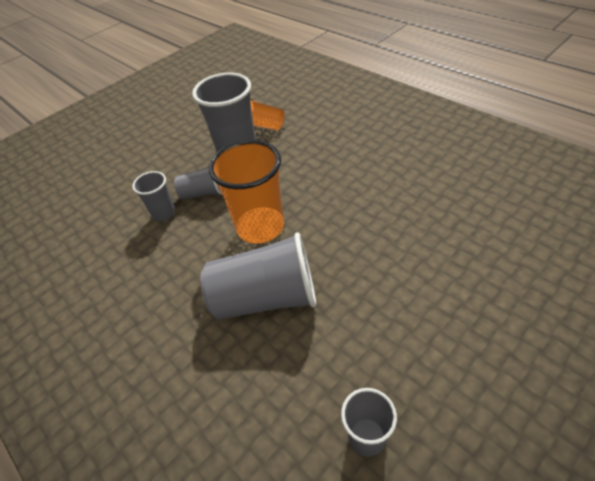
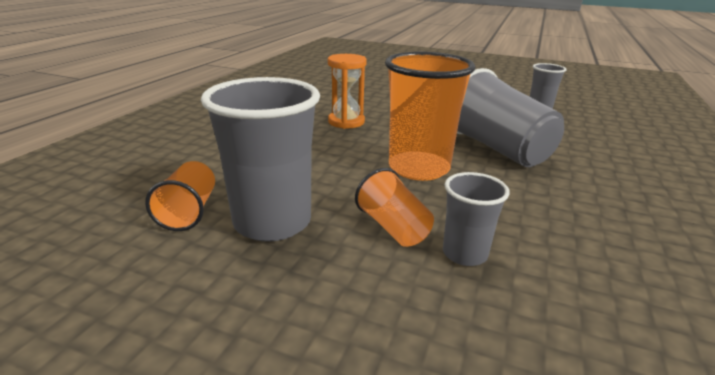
camera: 120 degrees left, 20 degrees down
grey cup [174,167,222,200] -> orange cup [355,168,434,247]
none -> orange hourglass [328,54,367,129]

